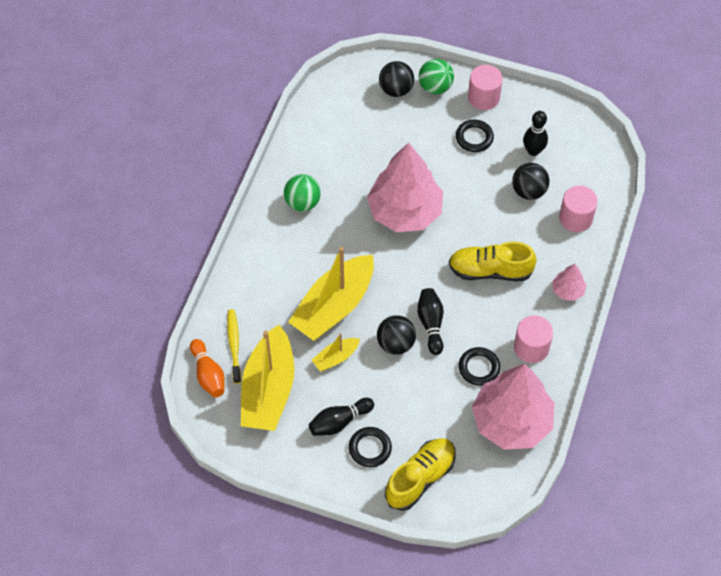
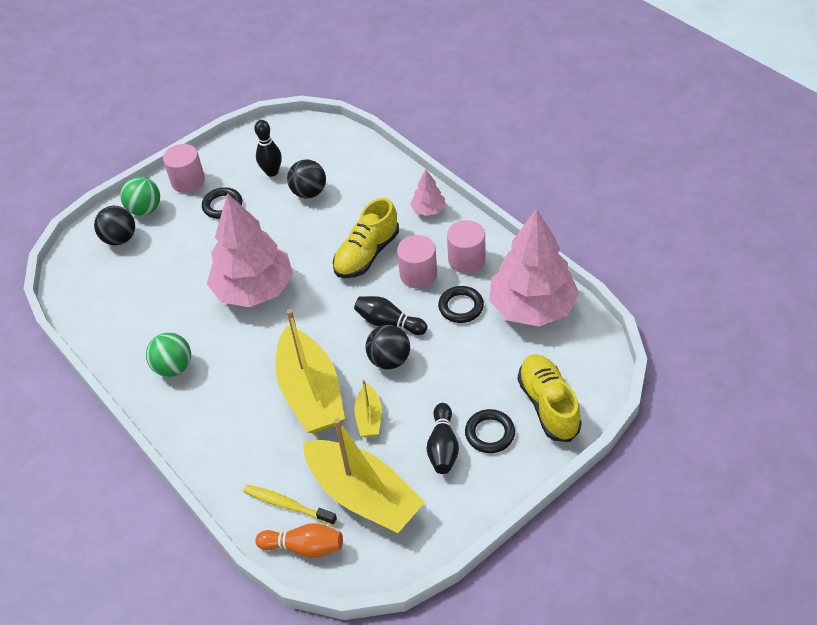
camera: 55 degrees left, 10 degrees down
pink cylinder [559,186,598,232] -> pink cylinder moved to [397,235,437,288]

